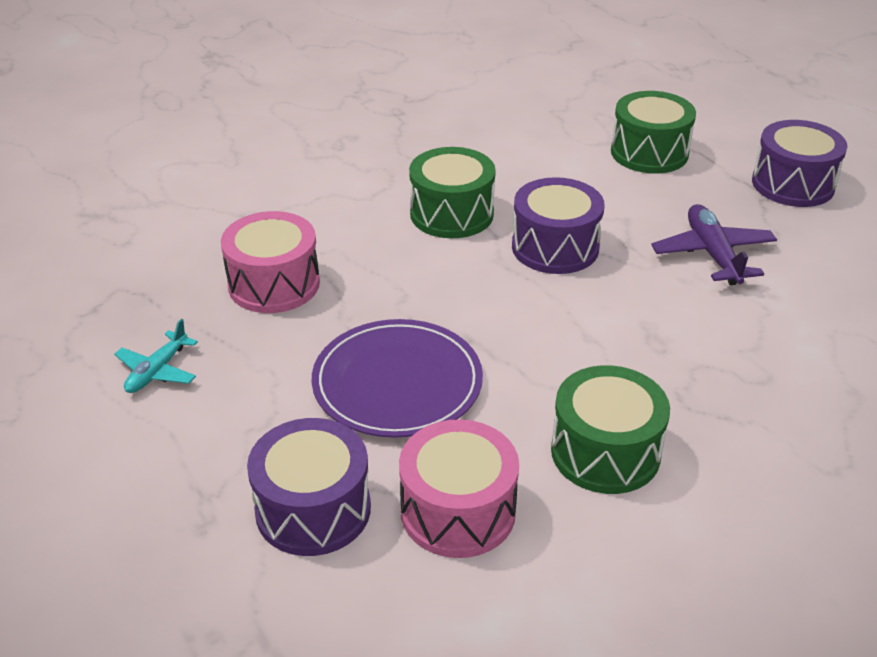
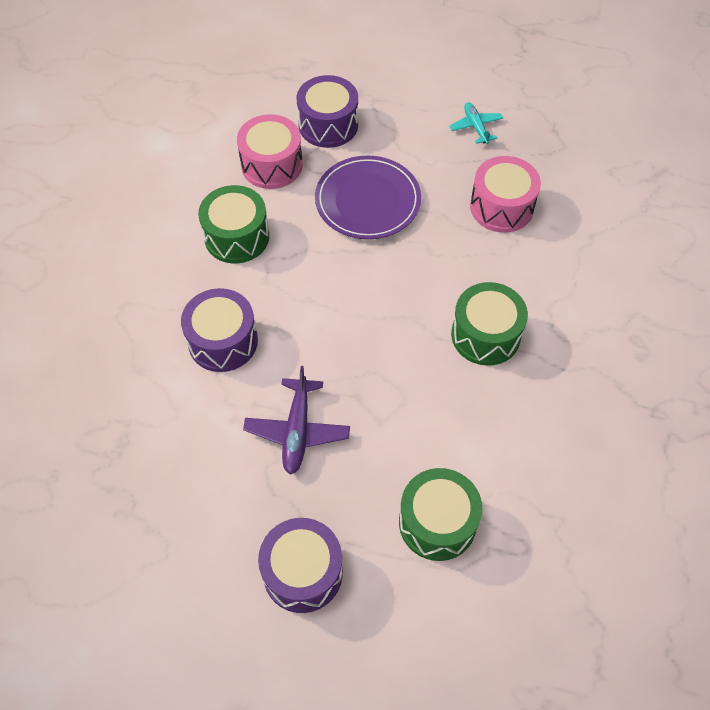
camera: 135 degrees right, 20 degrees up
purple drum [512,177,605,274] -> purple drum moved to [181,288,258,372]
purple plane [651,204,777,285] -> purple plane turned 60 degrees clockwise [243,366,350,475]

